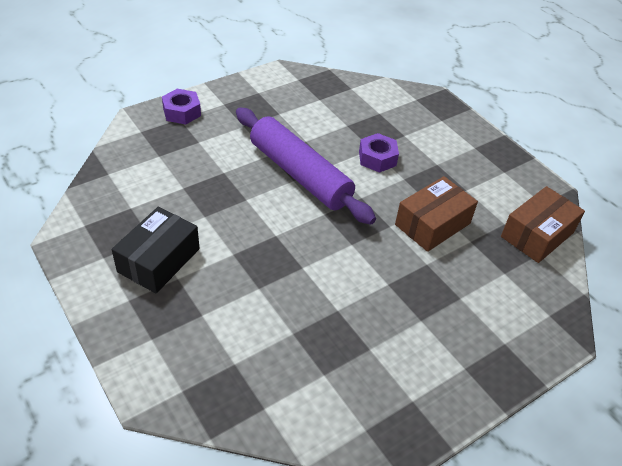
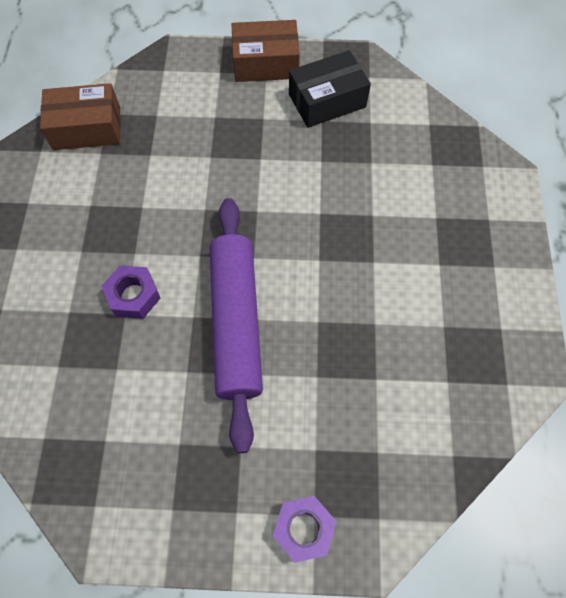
camera: 140 degrees left, 20 degrees up
black box [112,206,200,293] -> black box moved to [289,50,371,128]
brown box [395,176,478,252] -> brown box moved to [231,20,300,82]

